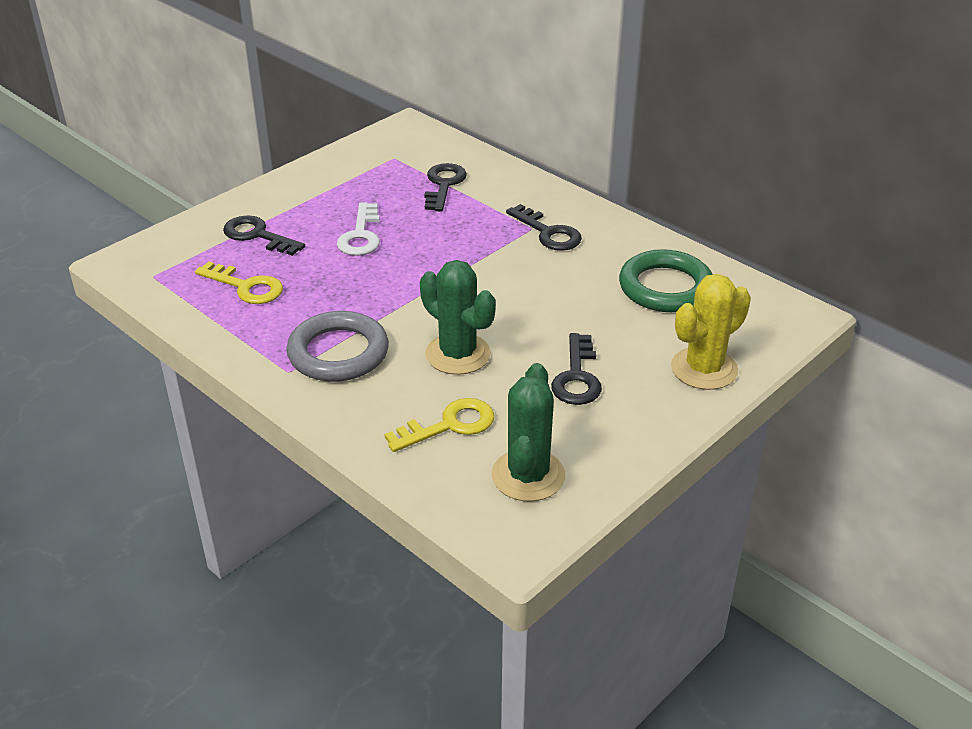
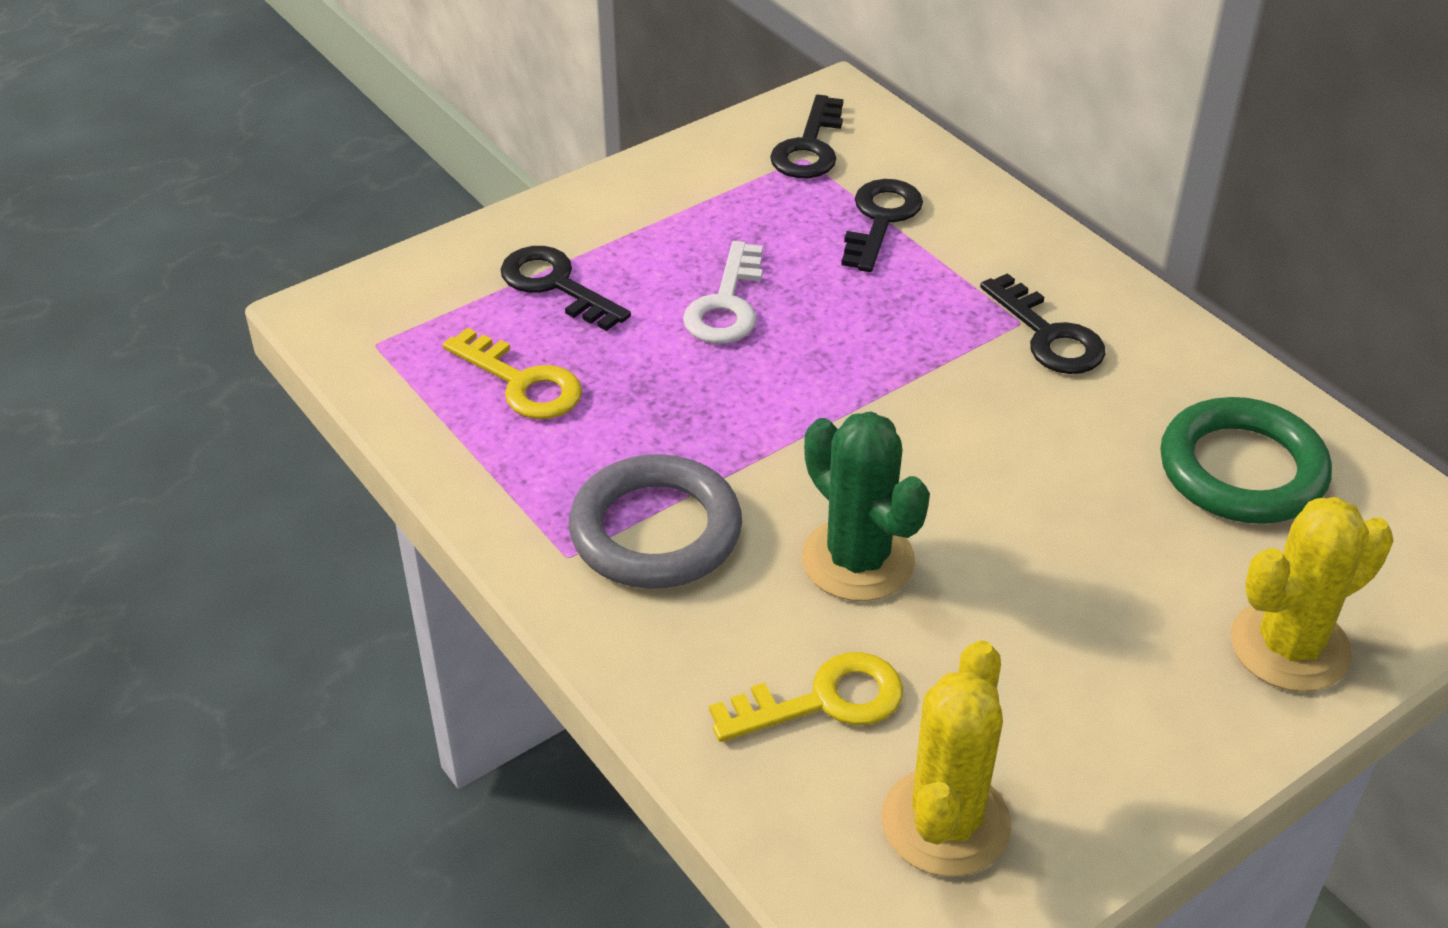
camera: 10 degrees right, 5 degrees up
green cactus [492,363,565,502] -> yellow cactus [881,640,1011,877]
black key [551,333,602,405] -> black key moved to [770,95,844,178]

